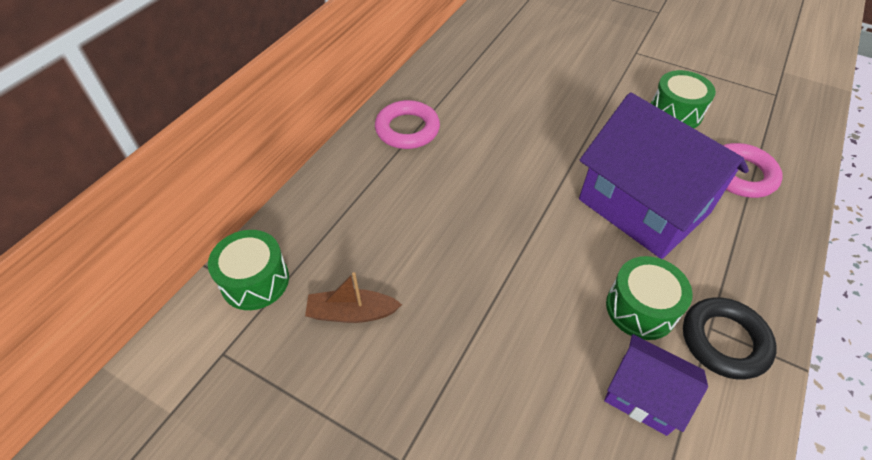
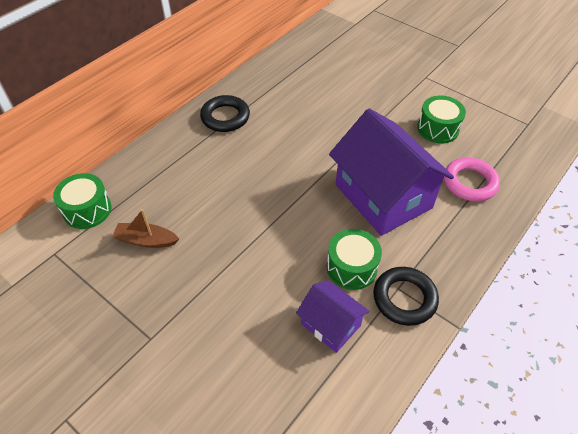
camera: 10 degrees right, 0 degrees up
pink ring [375,100,440,149] -> black ring [200,95,250,132]

